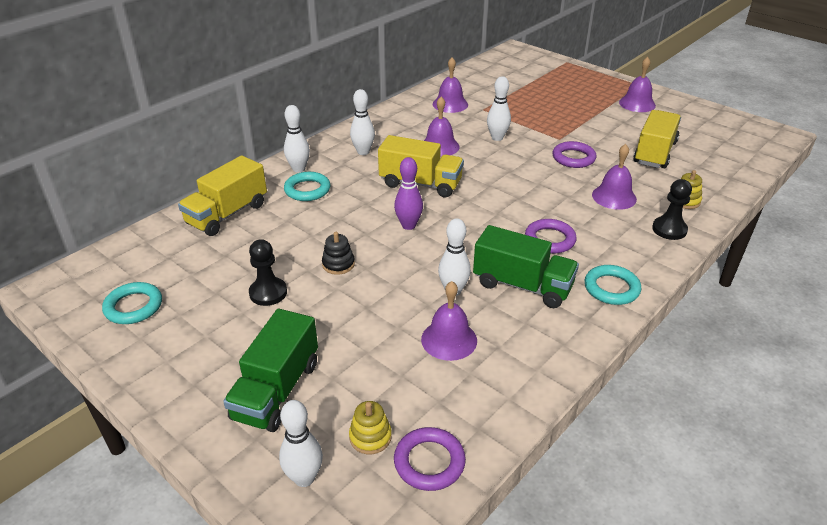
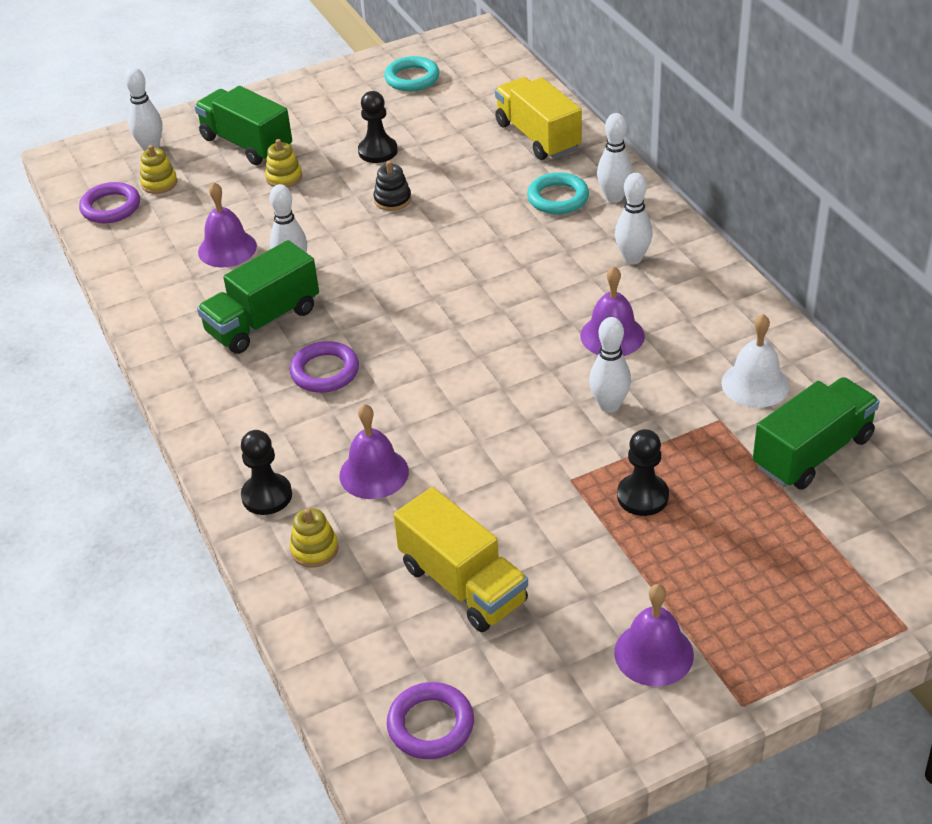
camera: 115 degrees right, 5 degrees up
yellow truck [378,135,464,197] -> none
purple bowling pin [394,157,423,230] -> none
purple bell [433,58,468,113] -> white bell [721,314,789,408]
purple ring [552,141,596,168] -> purple ring moved to [387,682,474,759]
turquoise ring [585,265,641,305] -> none
none -> yellow stacking toy [265,139,302,188]
none -> black pawn [617,429,669,516]
none -> green truck [753,377,880,490]

